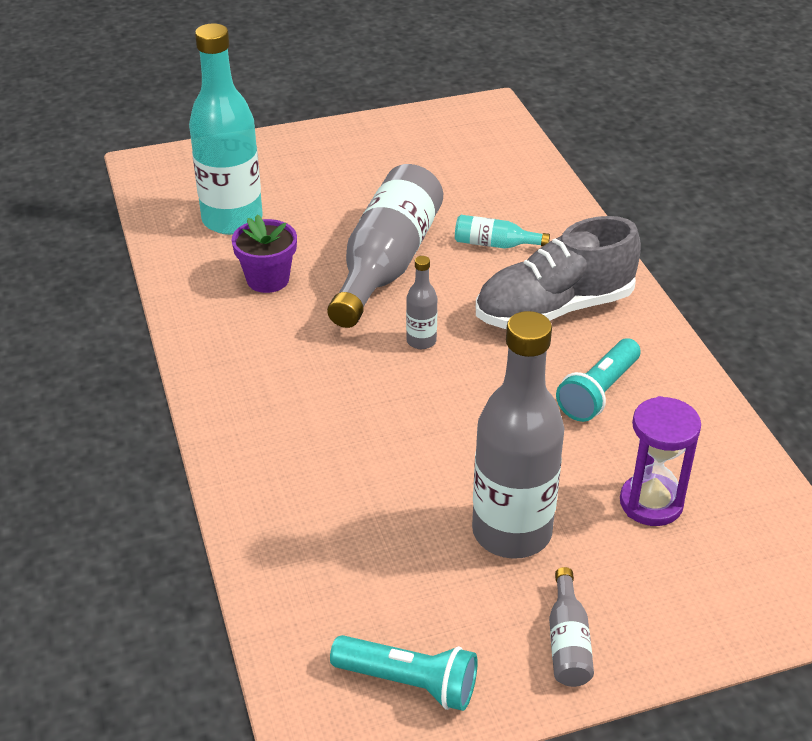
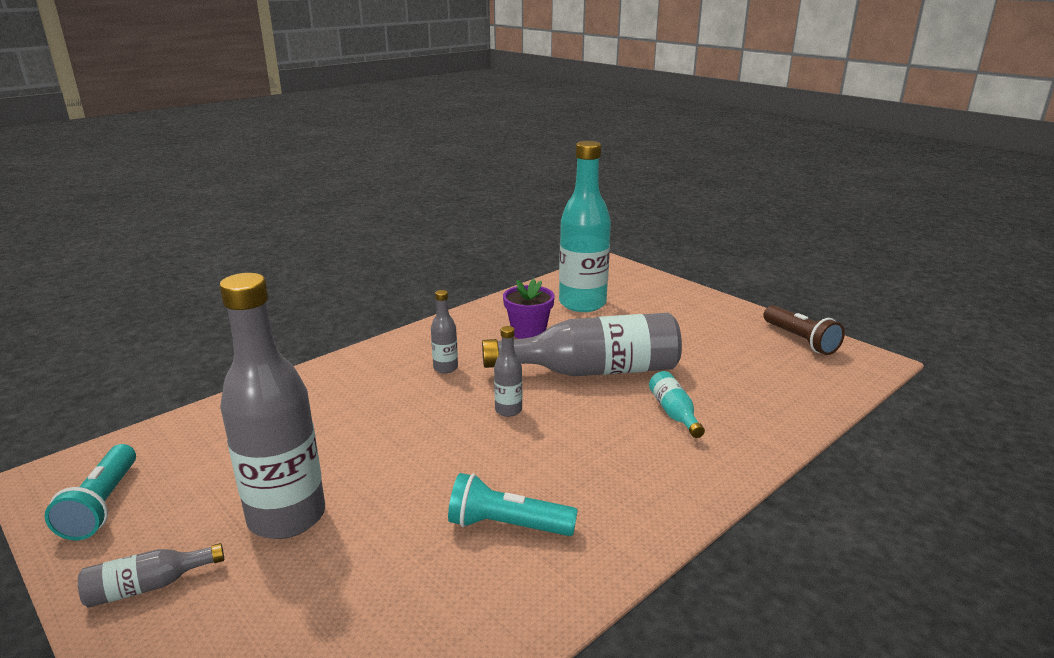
camera: 65 degrees right, 15 degrees down
grey shoe [476,216,641,329] -> none
purple hourglass [620,396,701,526] -> none
none -> grey bottle [431,290,458,373]
none -> brown flashlight [763,305,845,355]

